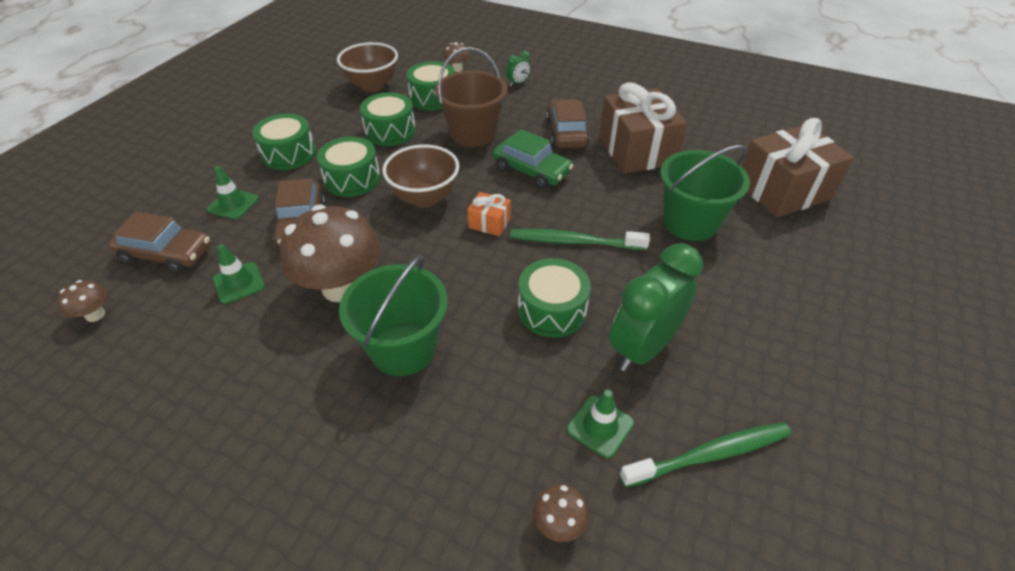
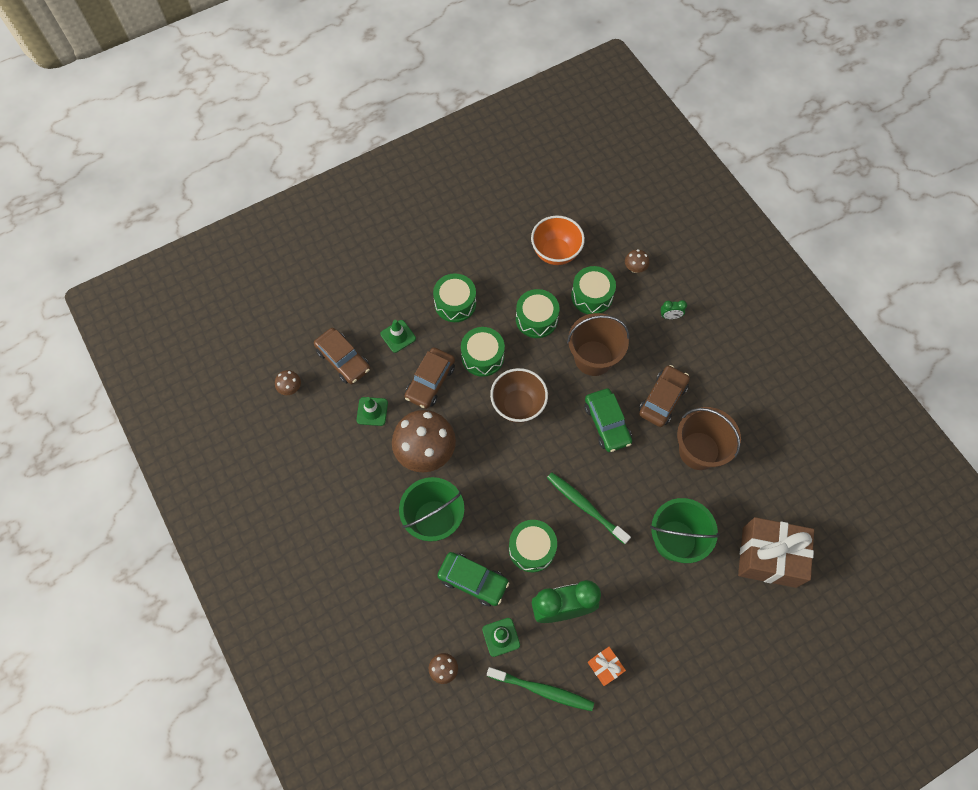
camera: 35 degrees right, 20 degrees up
brown bowl [337,42,398,92] -> orange bowl [531,215,585,265]
orange gift [468,192,511,236] -> orange gift moved to [588,647,626,686]
brown gift [599,82,687,174] -> brown bucket [677,407,741,470]
none -> green car [437,552,509,606]

